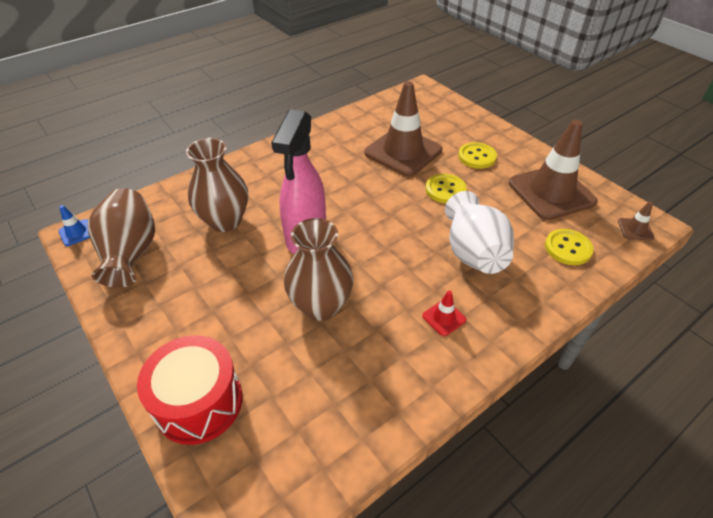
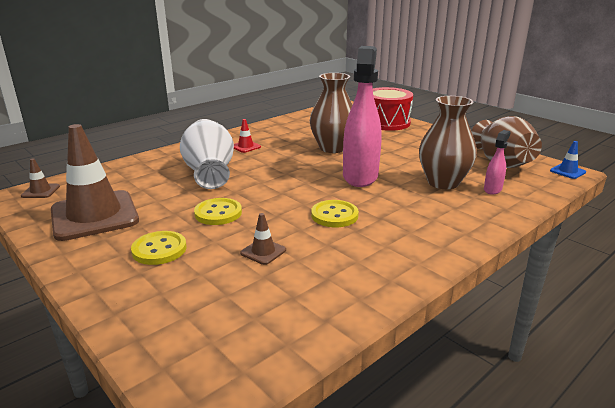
camera: 175 degrees right, 20 degrees down
brown traffic cone [364,81,442,177] -> brown traffic cone [240,213,286,265], size x0.41
yellow button [545,229,593,265] -> yellow button moved to [311,200,359,227]
none -> pink spray bottle [484,130,511,195]

